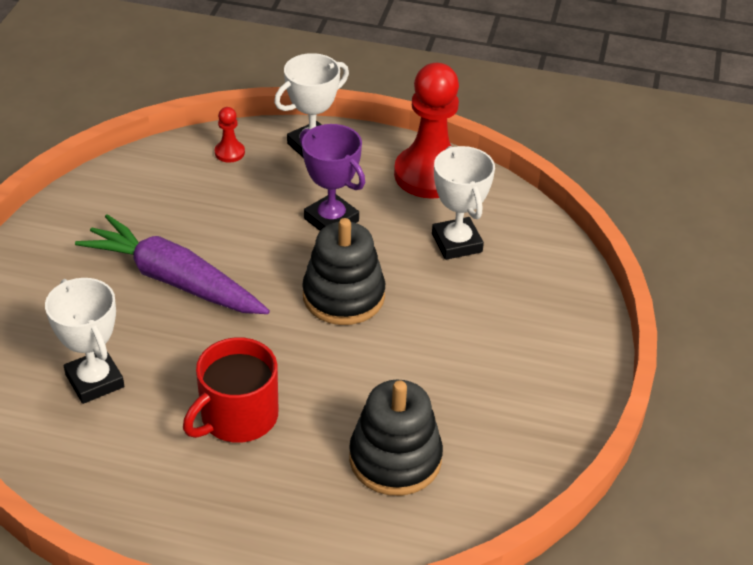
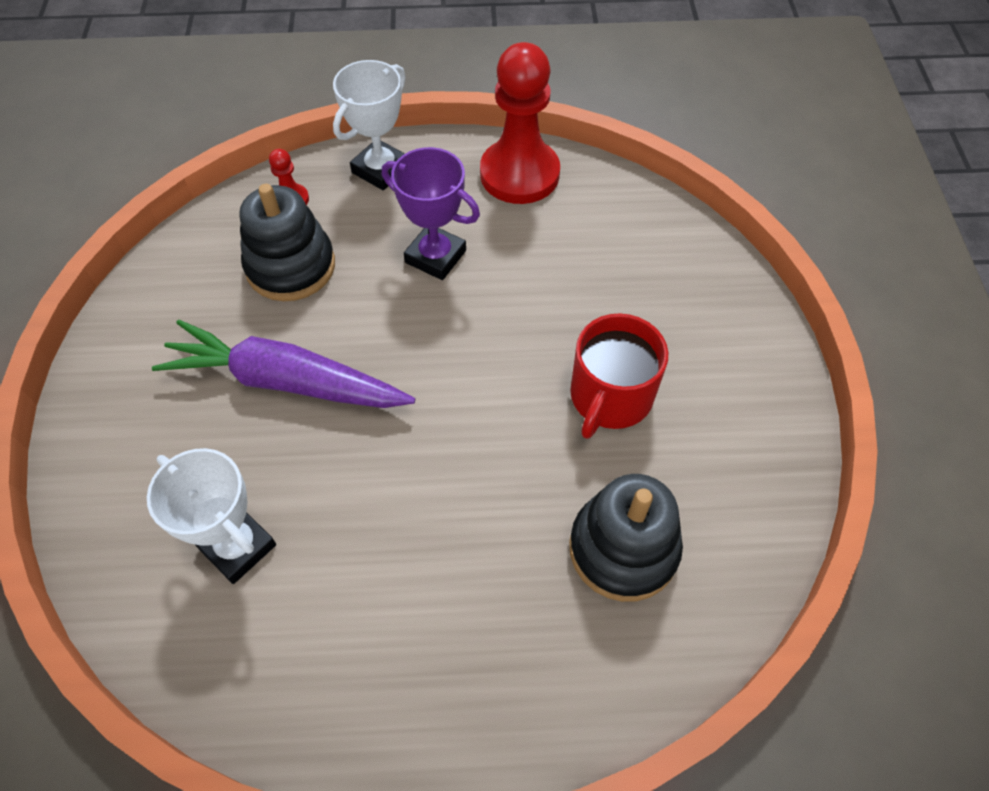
camera: 15 degrees left, 15 degrees up
red mug [183,337,278,443] -> red mug moved to [570,313,668,439]
black stacking toy [302,218,385,325] -> black stacking toy moved to [240,184,335,301]
white trophy [432,146,495,260] -> none

